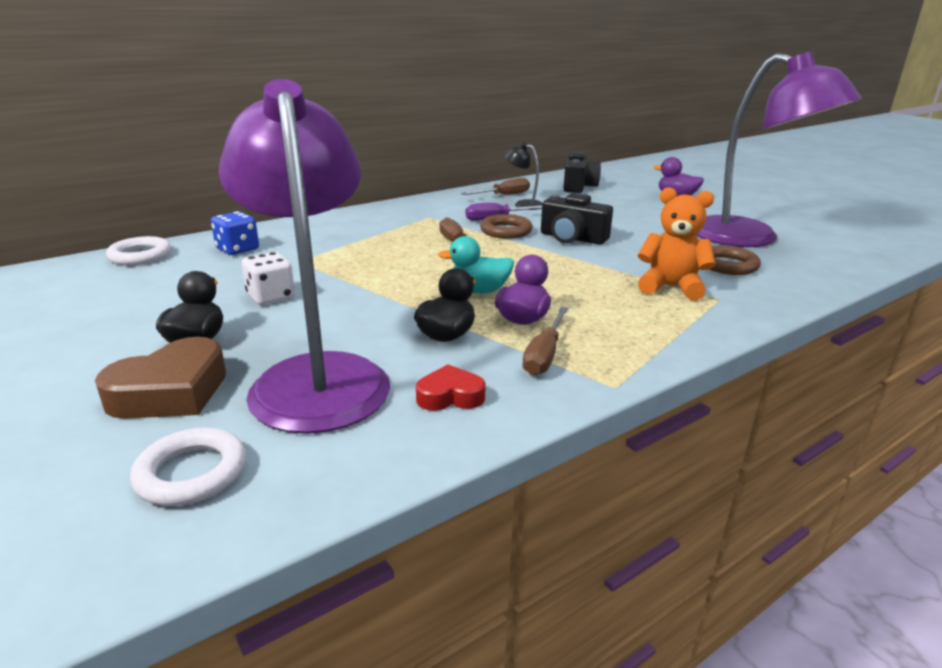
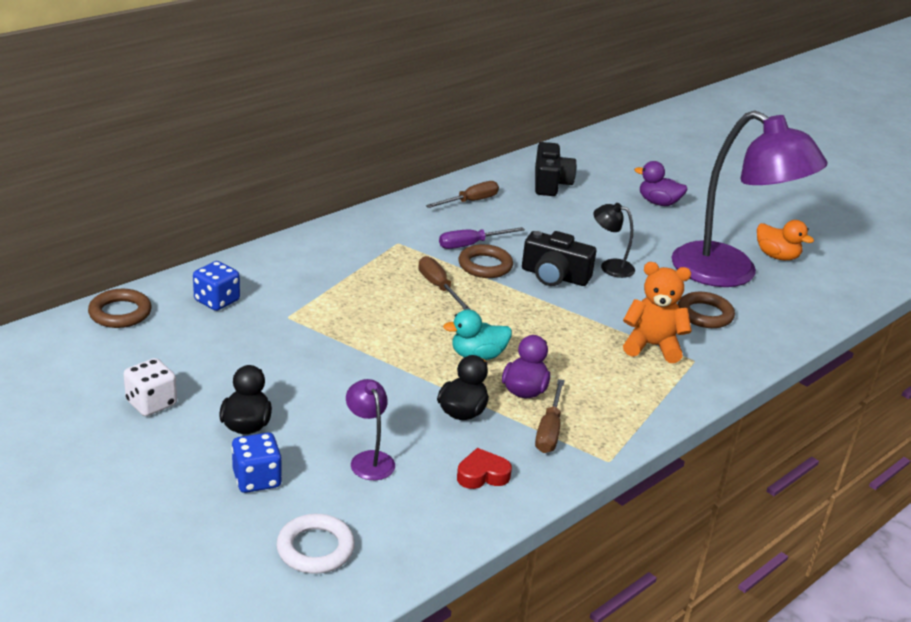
camera: 10 degrees left, 5 degrees up
brown heart [95,337,226,419] -> blue dice [232,432,282,493]
white ring [106,236,171,265] -> brown ring [88,289,152,328]
purple lamp [219,79,390,434] -> purple lamp [346,379,395,480], size x0.40
white dice [242,252,295,305] -> white dice moved to [123,358,177,416]
black lamp [504,142,543,210] -> black lamp moved to [594,203,635,278]
none -> orange duck [757,220,814,260]

